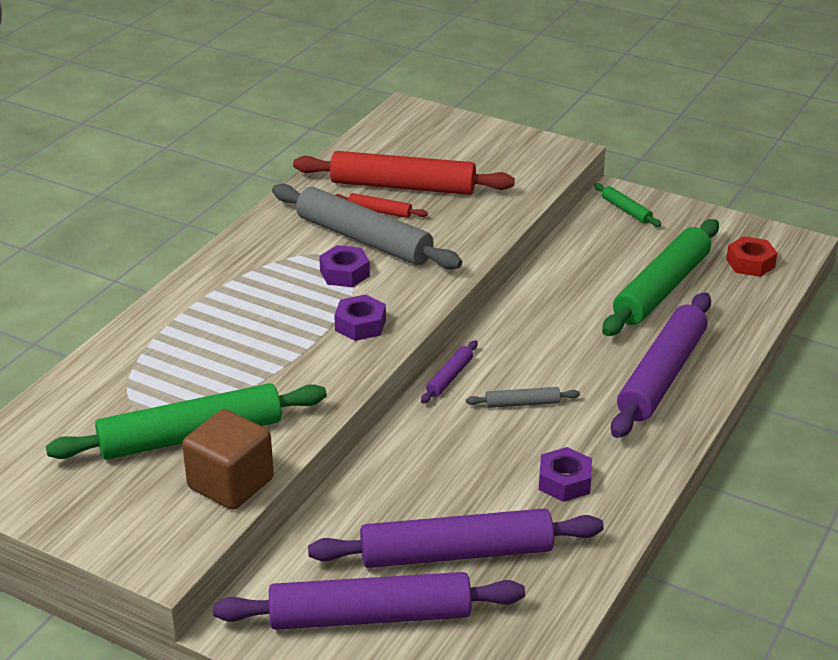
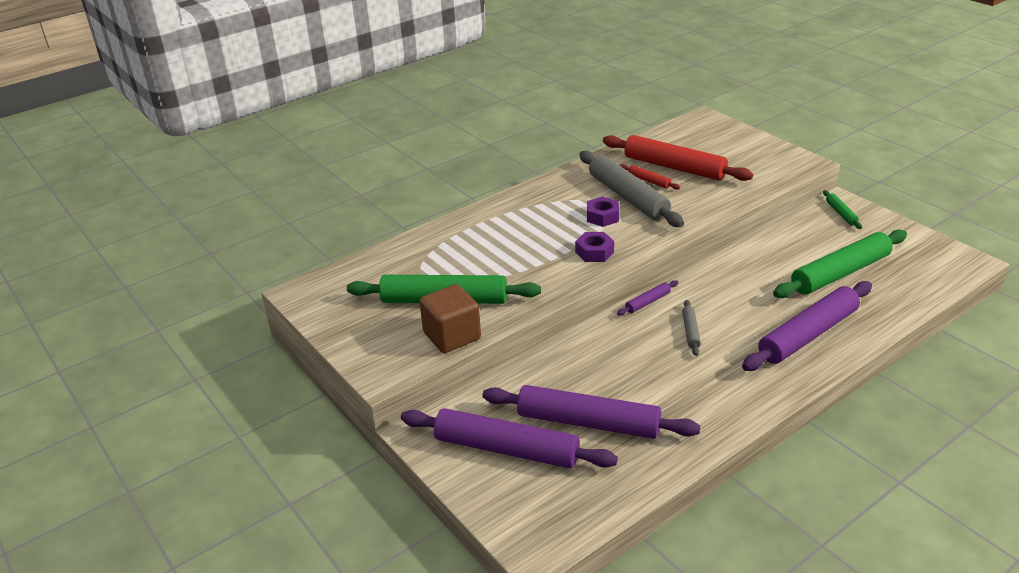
camera: 25 degrees right, 0 degrees up
grey rolling pin [466,387,580,408] -> grey rolling pin turned 75 degrees clockwise [682,300,701,356]
purple nut [539,447,592,502] -> none
red nut [726,236,777,277] -> none

